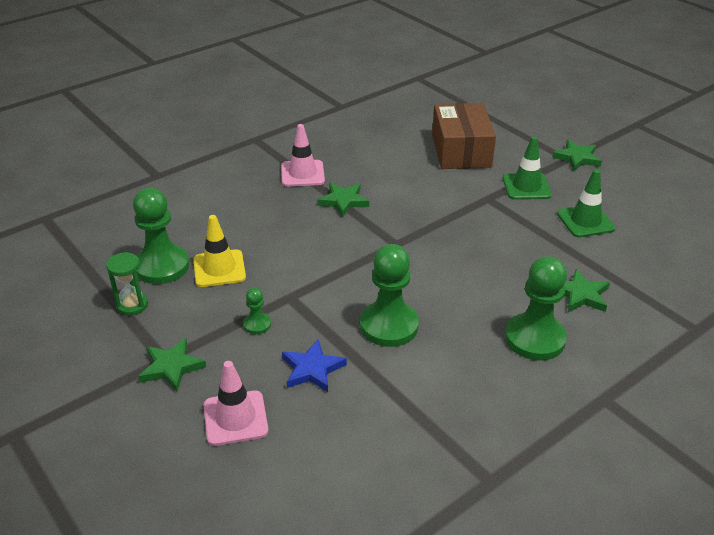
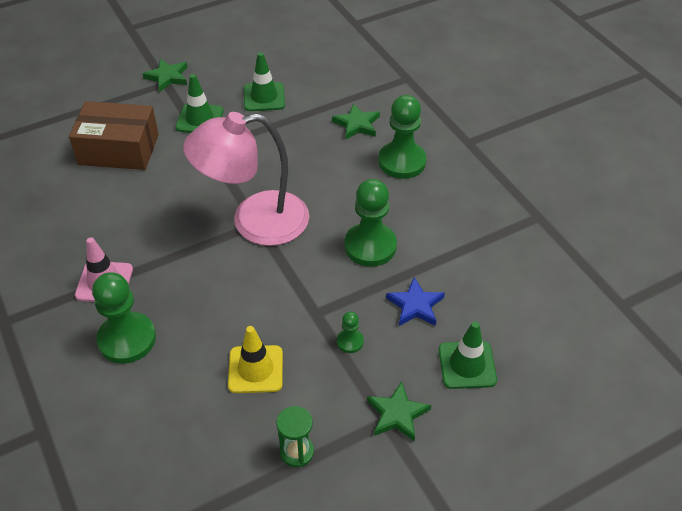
camera: 80 degrees left, 10 degrees up
green pawn [133,188,189,284] -> green pawn moved to [92,272,156,364]
pink traffic cone [204,361,268,446] -> green traffic cone [439,321,497,389]
green star [317,183,369,217] -> none
none -> pink lamp [183,112,309,246]

